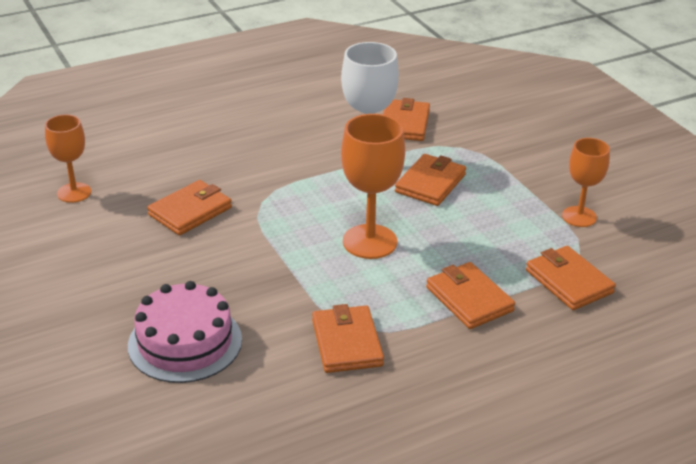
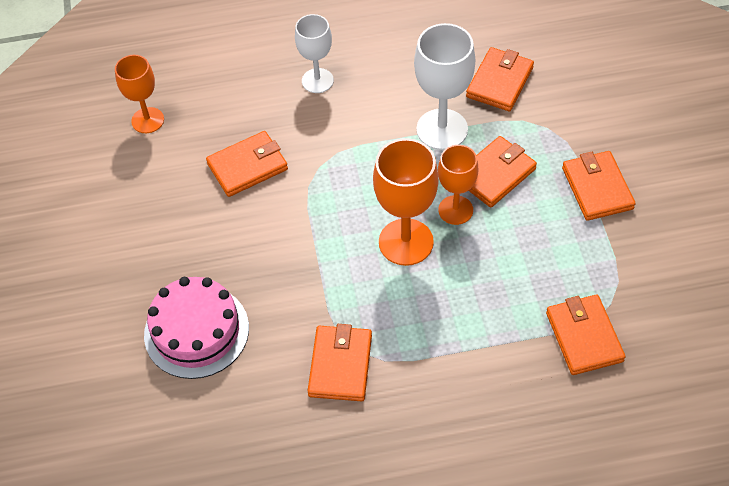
camera: 20 degrees right, 20 degrees up
orange wallet [426,262,515,329] -> orange wallet moved to [562,151,636,221]
orange goblet [562,138,610,227] -> orange goblet moved to [438,145,478,225]
none -> white goblet [295,14,334,93]

